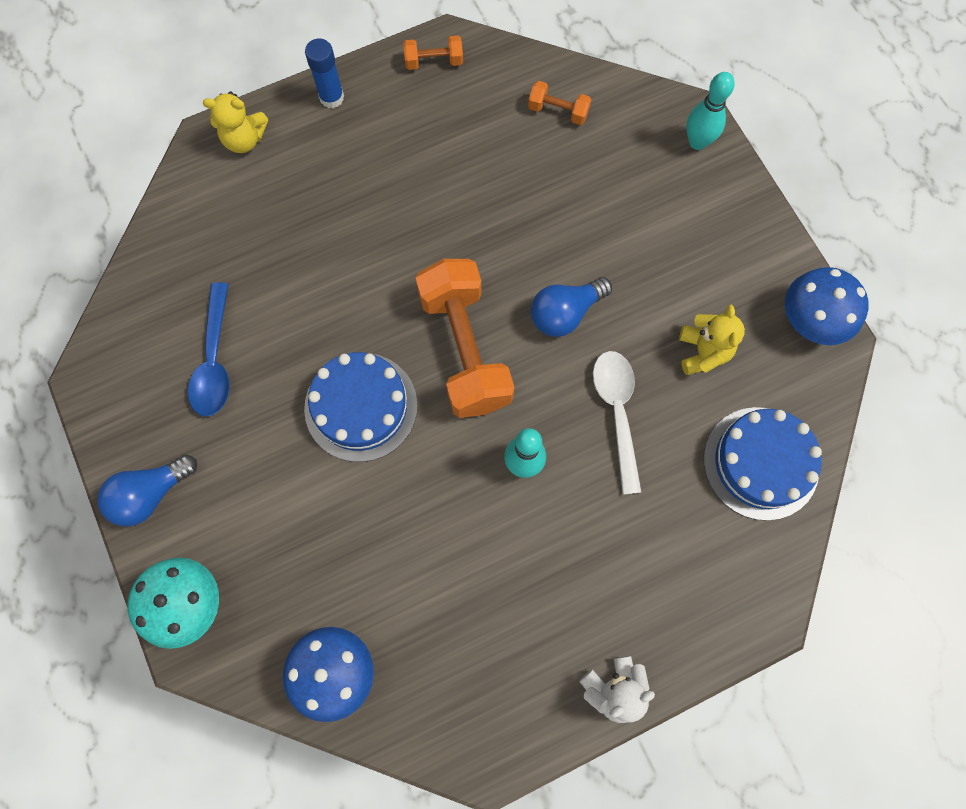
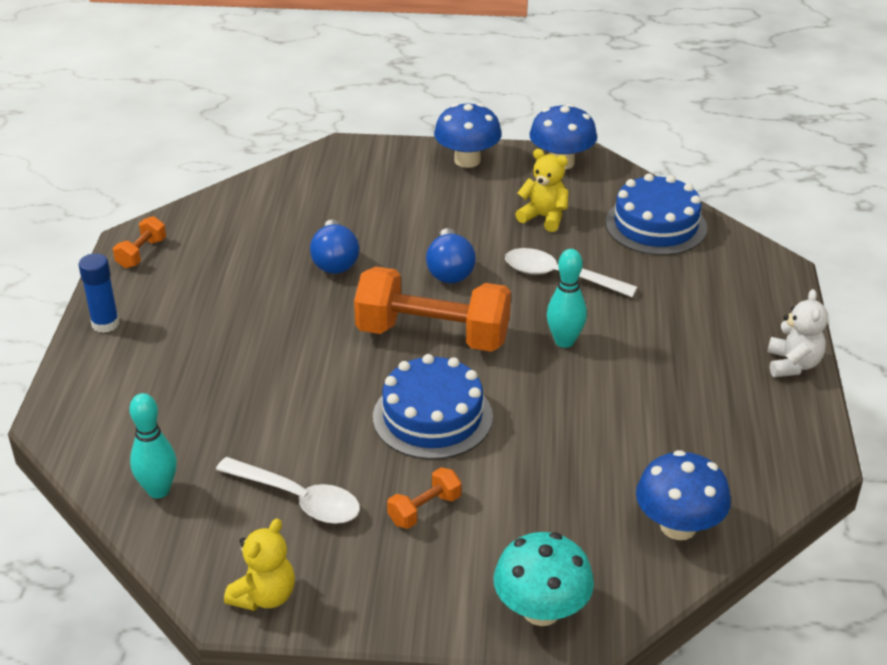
camera: 60 degrees left, 35 degrees down
blue light bulb [97,454,197,526] -> blue light bulb moved to [310,219,359,274]
blue spoon [188,282,230,417] -> white spoon [216,457,360,524]
yellow teddy bear [203,91,268,153] -> yellow teddy bear moved to [224,518,295,611]
orange dumbbell [528,81,591,125] -> orange dumbbell moved to [387,467,461,529]
turquoise bowling pin [686,72,735,150] -> turquoise bowling pin moved to [129,393,177,498]
none -> blue mushroom [434,103,502,168]

